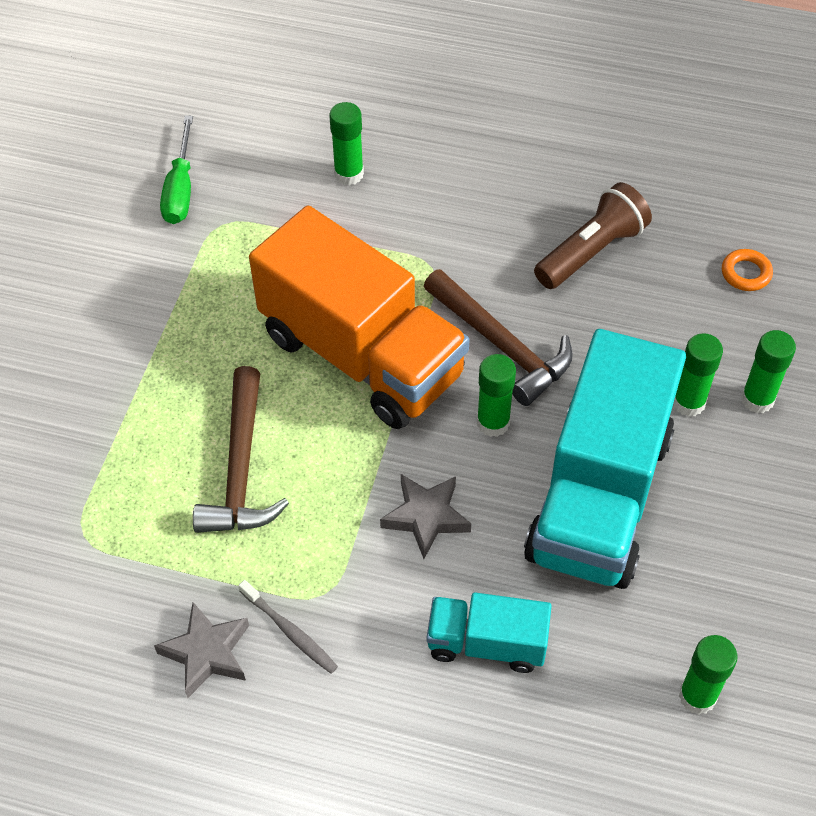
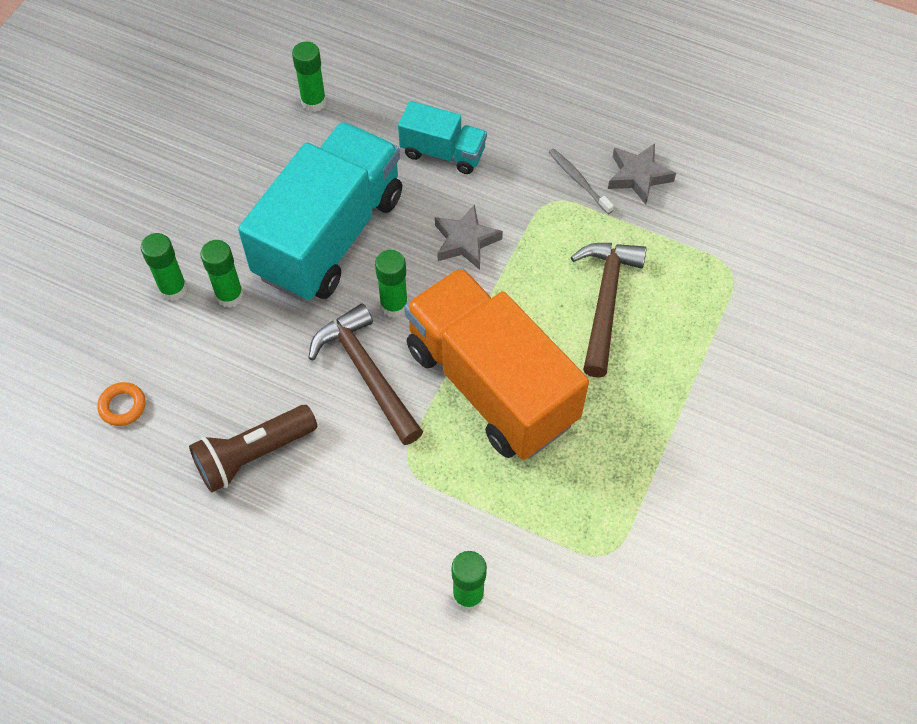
camera: 170 degrees left, 5 degrees up
green screwdriver [160,116,193,224] -> none

